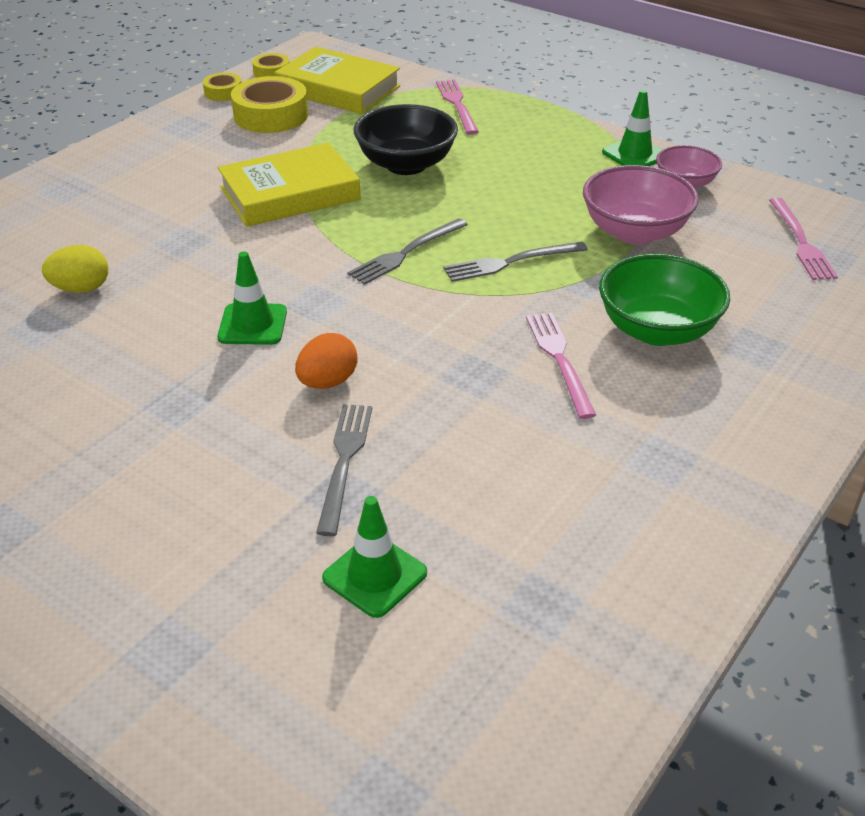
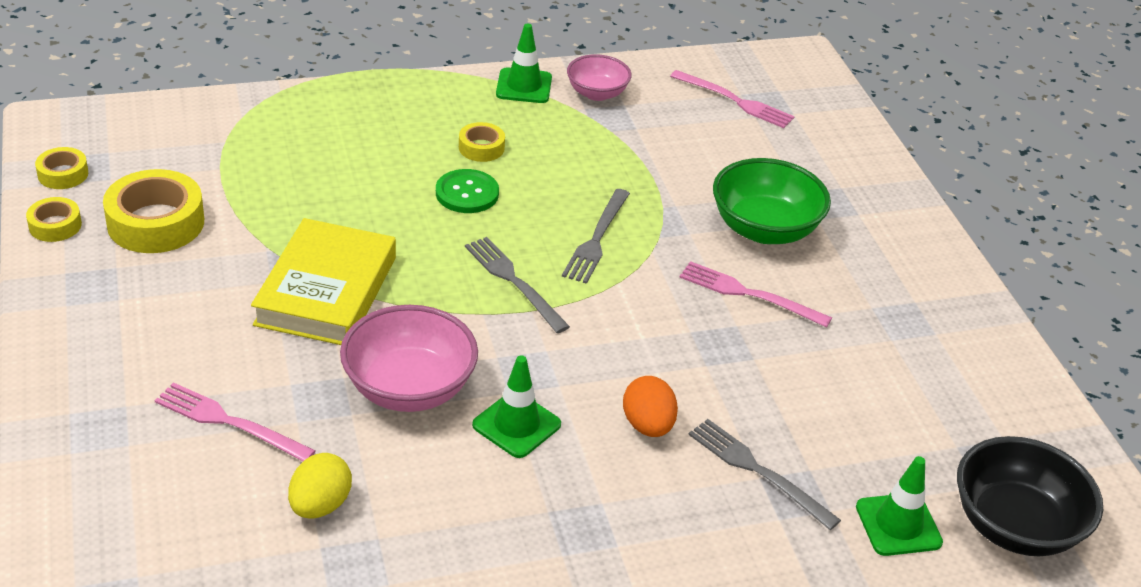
camera: 55 degrees left, 0 degrees up
yellow book [274,47,400,114] -> none
grey fork [347,218,468,285] -> grey fork turned 150 degrees clockwise [465,237,570,333]
black bowl [354,104,458,175] -> black bowl moved to [957,436,1103,556]
pink fork [436,80,479,135] -> pink fork moved to [155,382,316,461]
pink bowl [583,165,699,245] -> pink bowl moved to [340,305,478,412]
none -> green button [436,169,499,213]
none -> yellow tape [459,122,505,162]

